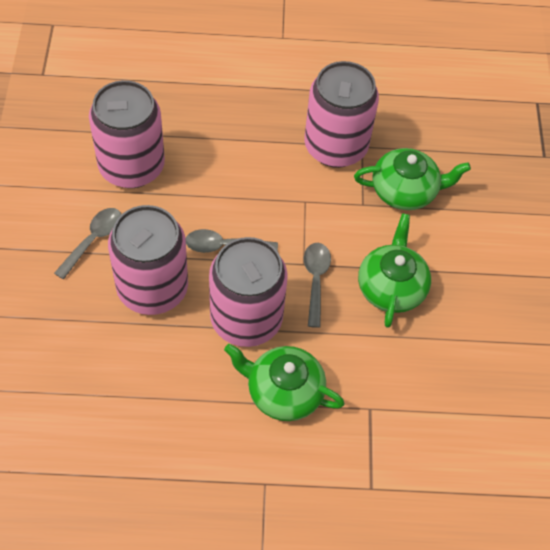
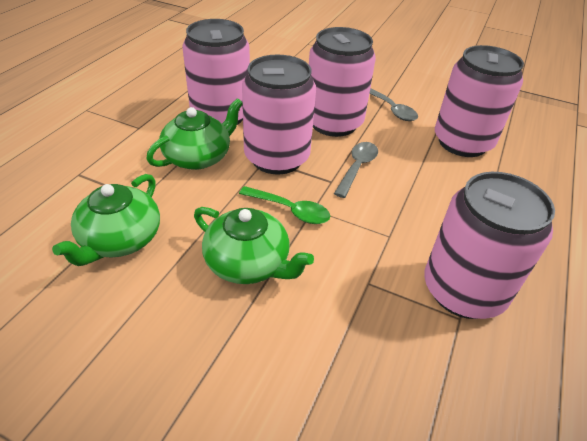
camera: 115 degrees right, 15 degrees down
grey spoon [304,243,331,328] -> green spoon [239,186,330,224]
green teapot [354,148,471,210] -> green teapot moved to [52,174,160,266]
none -> pink can [183,19,250,125]

